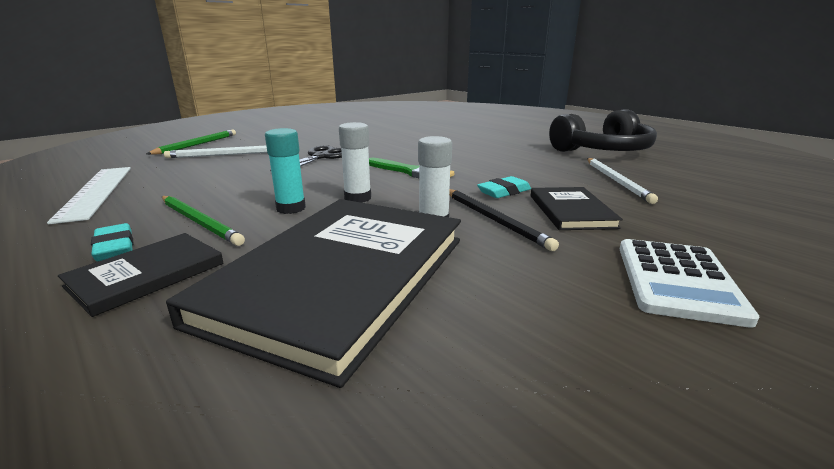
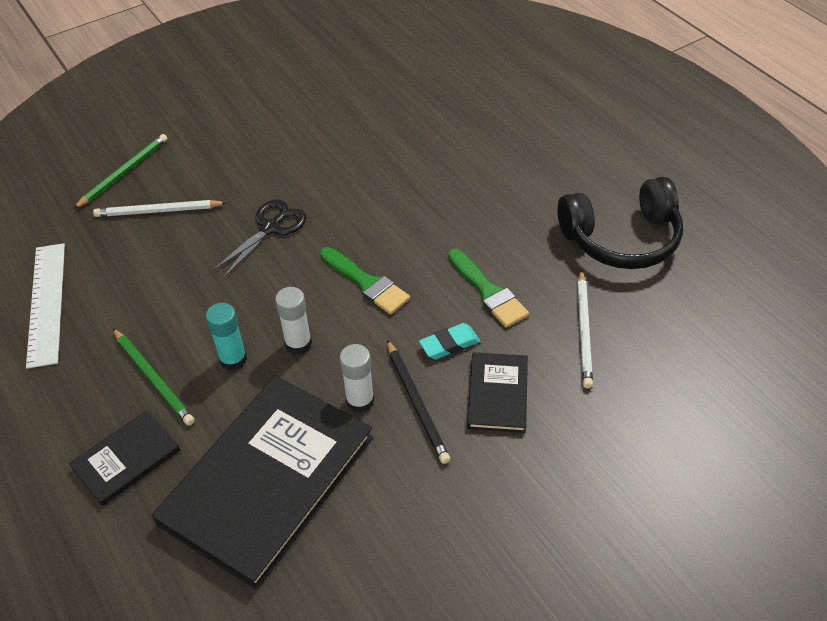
camera: 10 degrees right, 25 degrees up
turquoise eraser [91,223,133,261] -> none
white calculator [620,239,759,328] -> none
none -> green brush [448,249,529,327]

